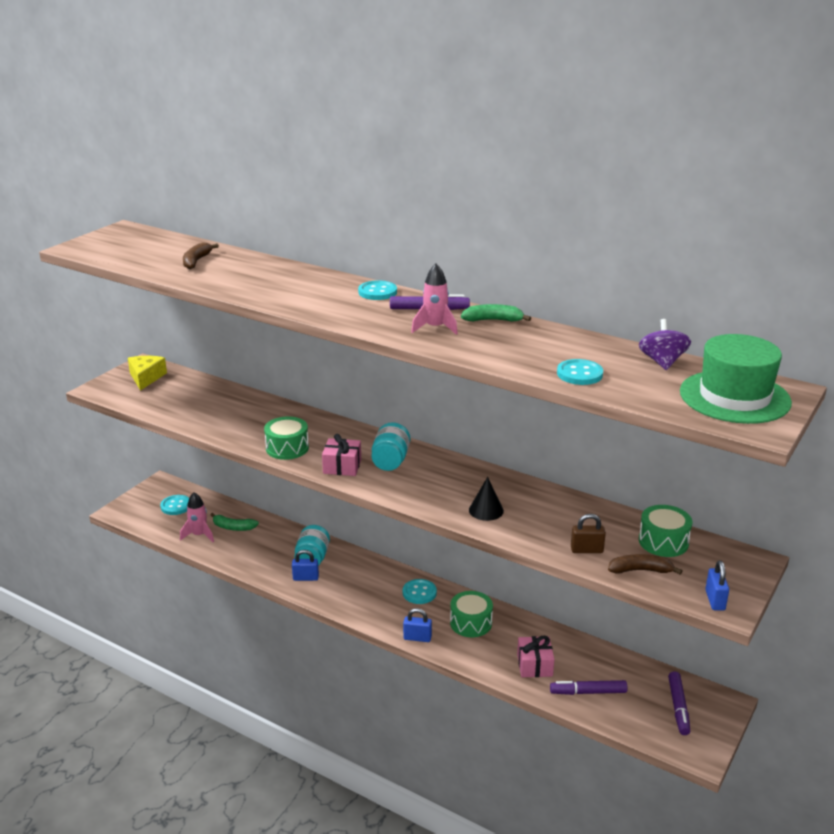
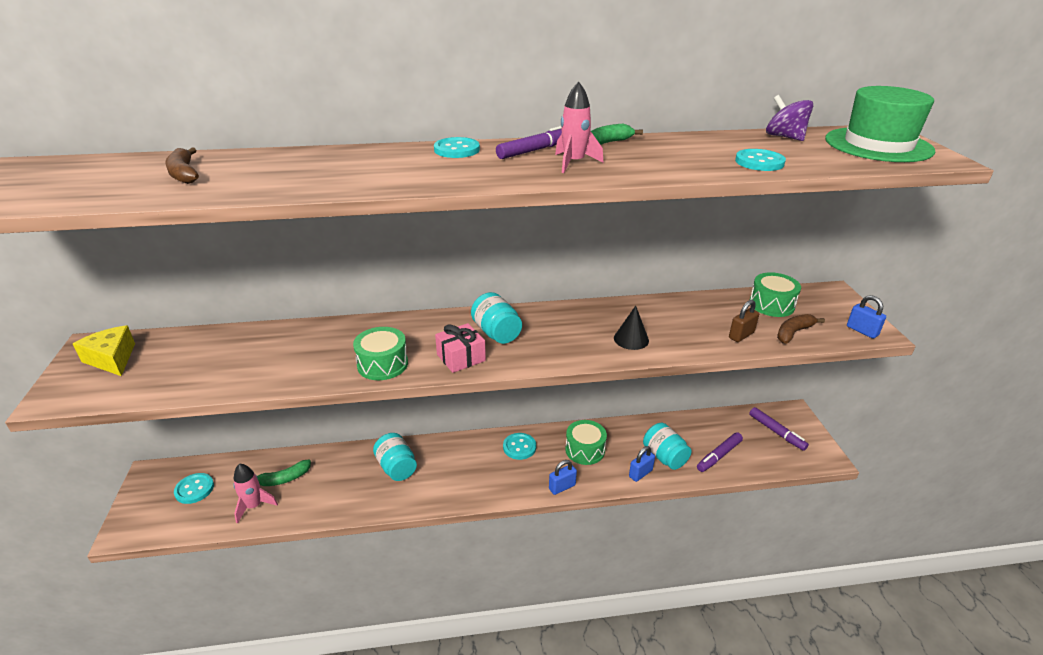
camera: 40 degrees left, 5 degrees up
blue padlock [292,550,319,581] -> blue padlock moved to [629,446,655,482]
pink gift [517,636,554,677] -> turquoise jar [643,423,691,470]

